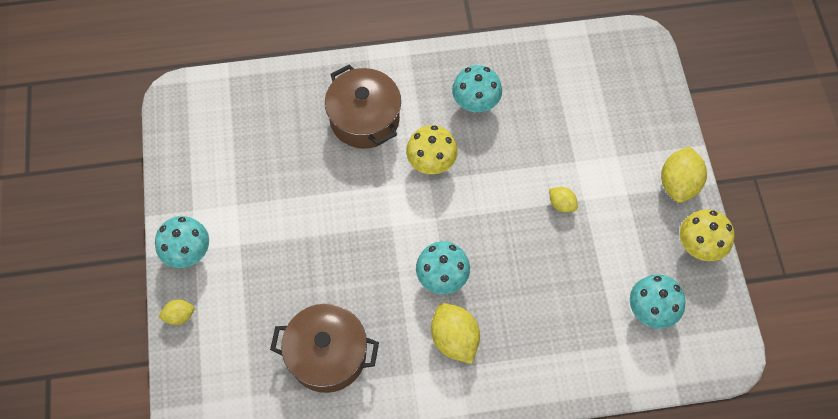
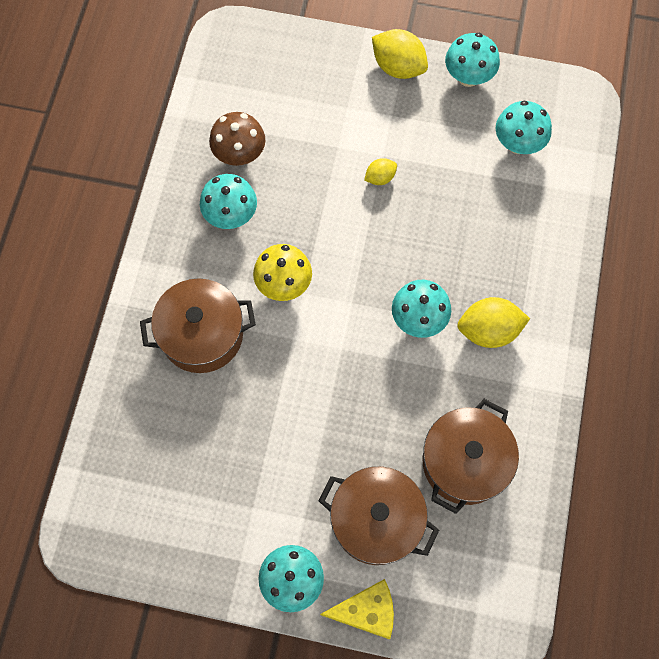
camera: 70 degrees left, 5 degrees up
yellow lemon [158,299,195,325] -> yellow cheese [320,579,394,639]
yellow mushroom [680,209,734,261] -> turquoise mushroom [445,33,500,87]
none -> brown mushroom [209,112,265,166]
none -> brown pot [319,466,439,565]

